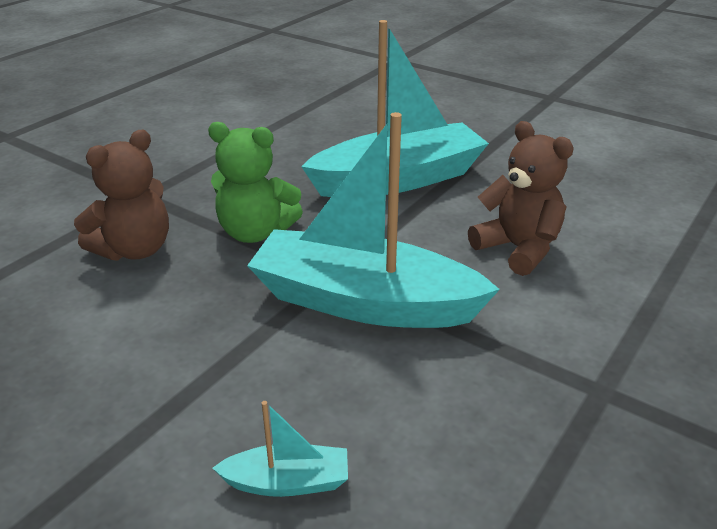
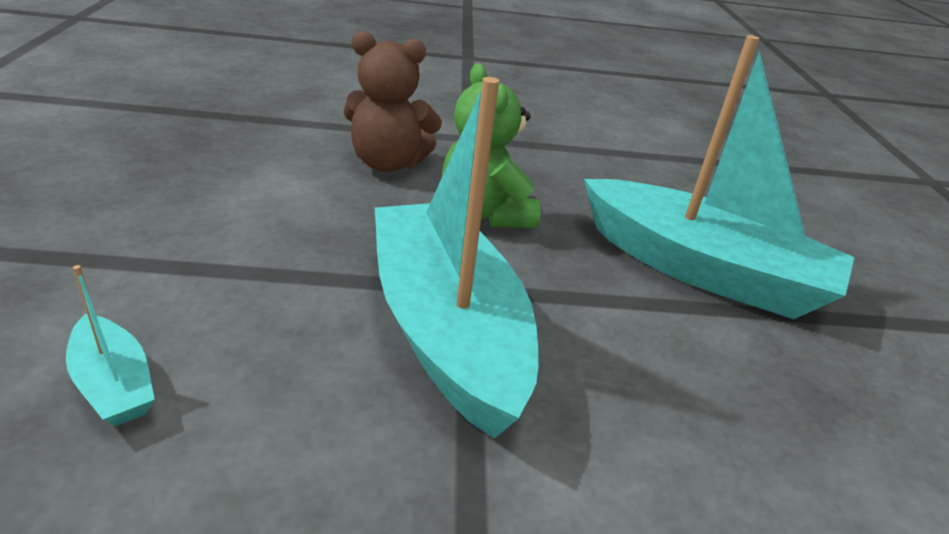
camera: 50 degrees right, 0 degrees up
brown teddy bear [468,121,574,276] -> none

